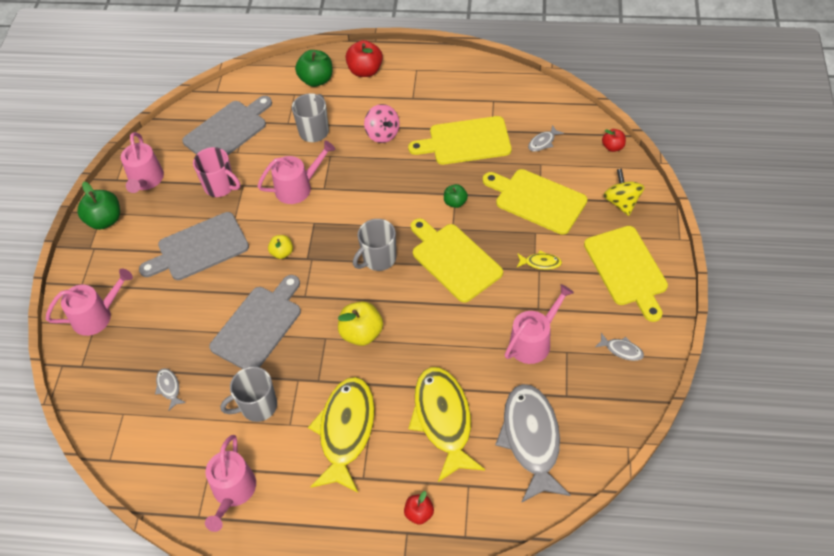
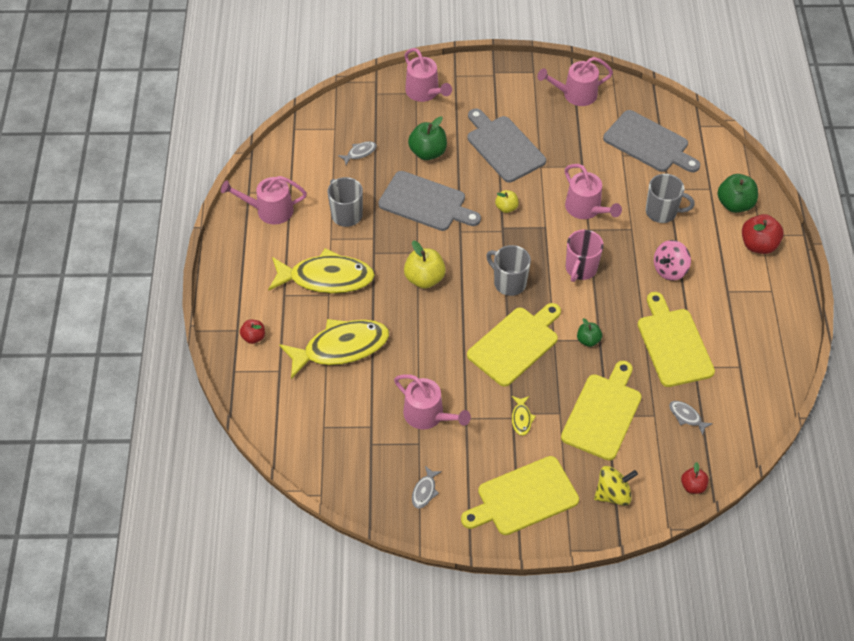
camera: 80 degrees right, 0 degrees up
green apple [77,182,120,230] -> green apple moved to [408,116,447,160]
pink mug [193,147,240,197] -> pink mug moved to [566,230,604,282]
grey fish [495,384,571,502] -> none

